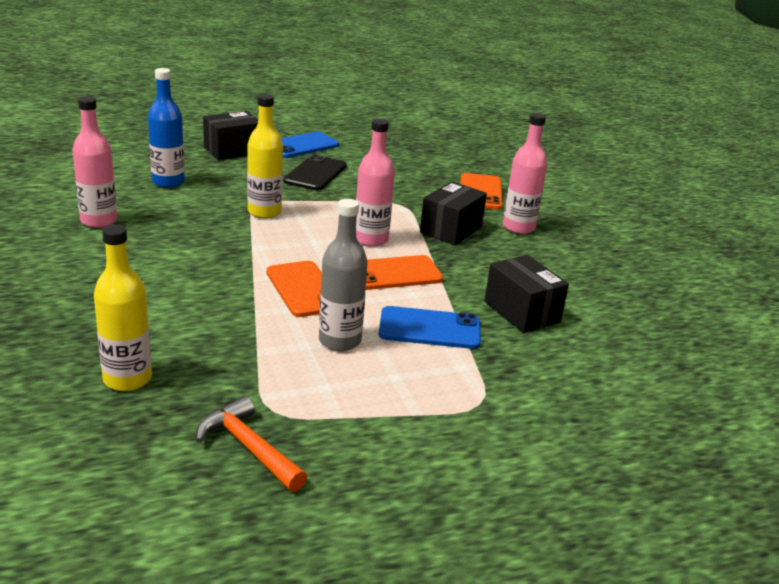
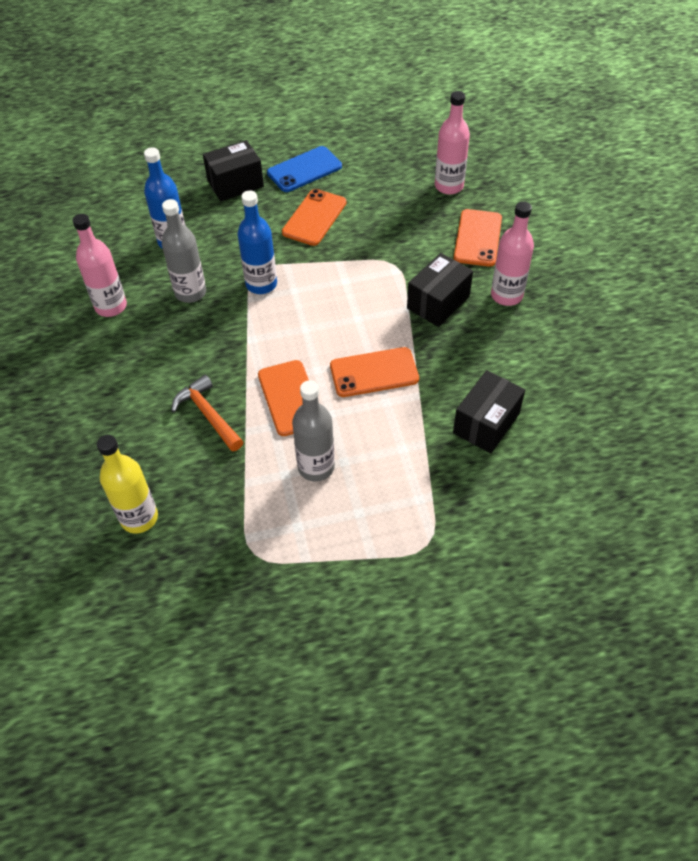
camera: 10 degrees right, 25 degrees up
orange hammer [196,396,307,492] -> orange hammer moved to [171,375,244,451]
yellow bottle [247,94,283,219] -> blue bottle [237,191,277,294]
black phone [283,154,347,190] -> orange phone [282,189,346,246]
pink bottle [356,118,395,247] -> pink bottle moved to [435,91,470,195]
blue phone [379,306,481,349] -> none
black box [484,255,569,333] -> black box turned 60 degrees clockwise [453,370,525,453]
none -> grey bottle [162,199,206,303]

